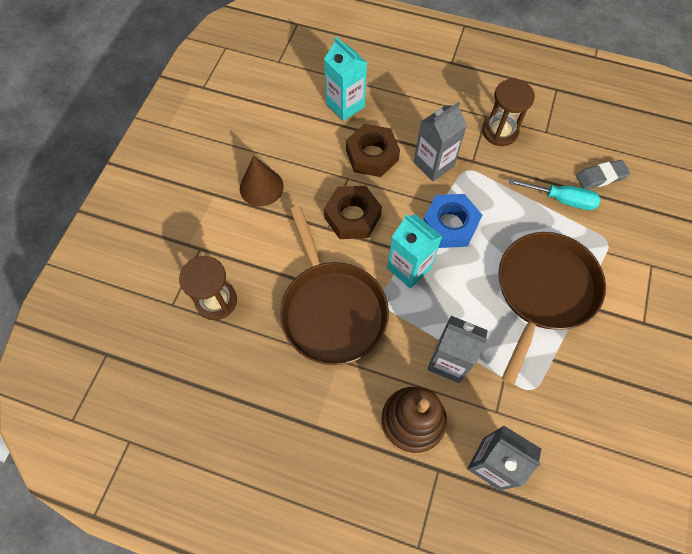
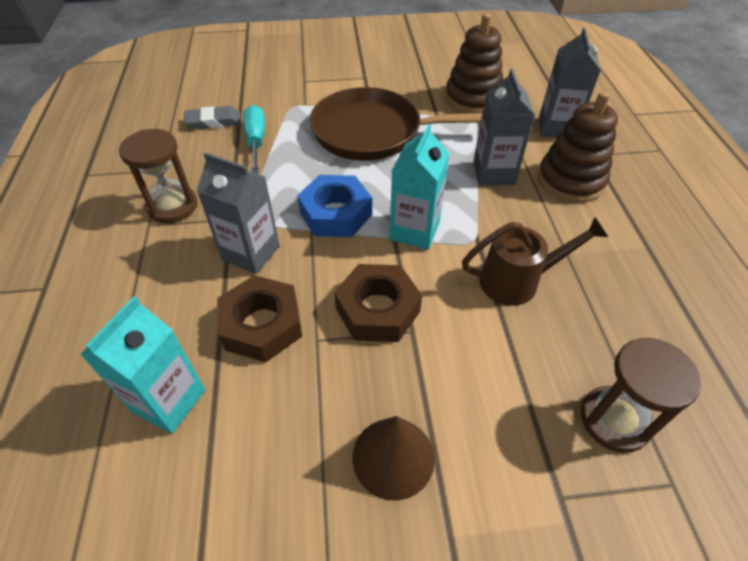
camera: 115 degrees left, 15 degrees down
brown pan [280,206,389,365] -> brown watering can [462,217,608,306]
grey eraser [576,160,630,189] -> grey eraser turned 60 degrees counterclockwise [184,106,241,130]
none -> brown stacking toy [445,13,503,113]

